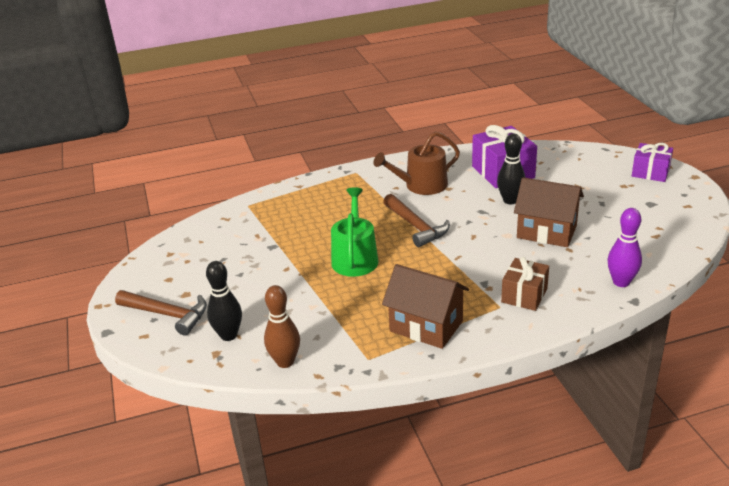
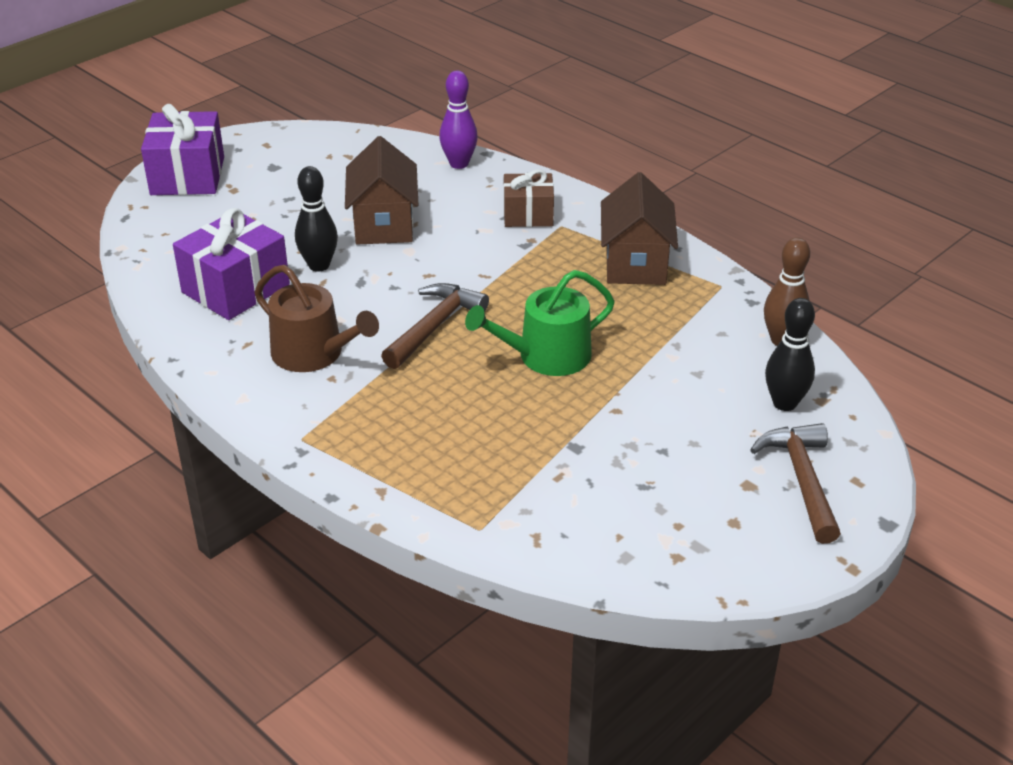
camera: 120 degrees left, 5 degrees up
purple gift [632,143,673,182] -> purple gift [141,104,224,195], size x1.56

